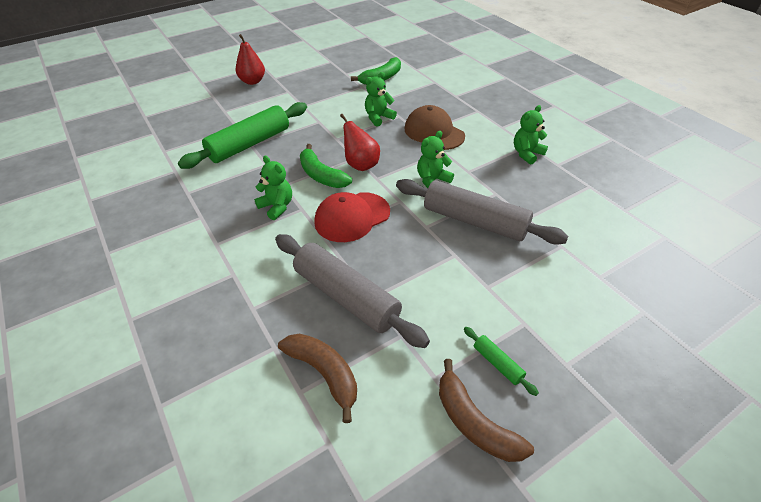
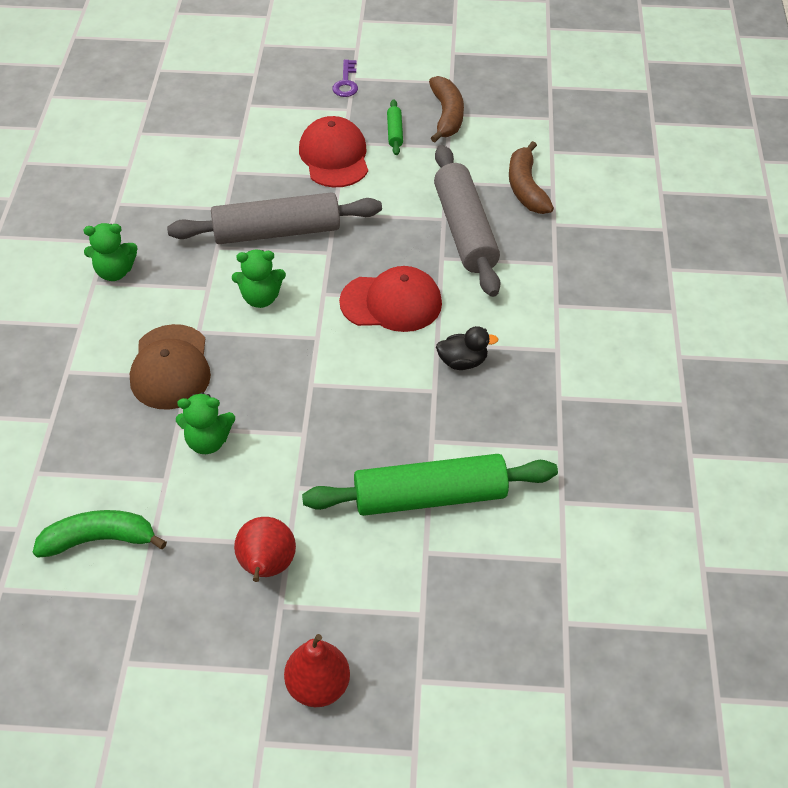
camera: 145 degrees left, 5 degrees up
green teddy bear [254,156,292,220] -> black duck [436,326,498,370]
green banana [300,144,352,188] -> none
red pear [340,114,380,171] -> red pear moved to [234,517,296,582]
grey rolling pin [396,179,569,245] -> grey rolling pin turned 75 degrees counterclockwise [167,192,382,244]
none -> red cap [299,116,368,187]
none -> purple key [332,59,358,97]

